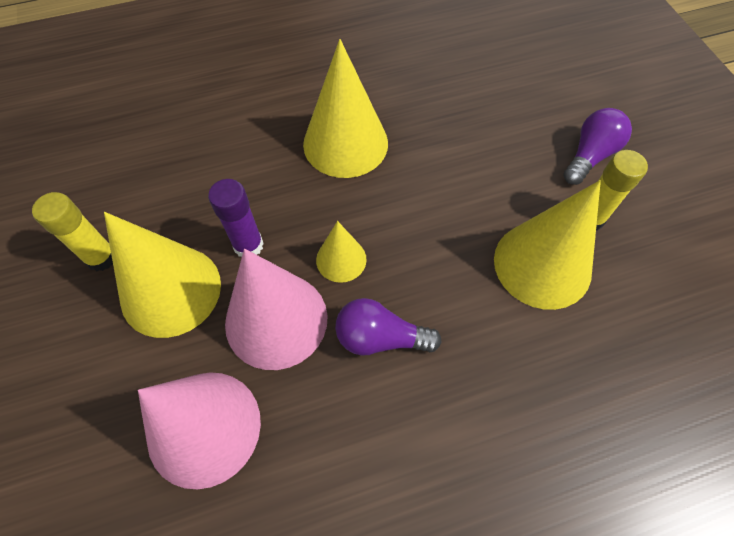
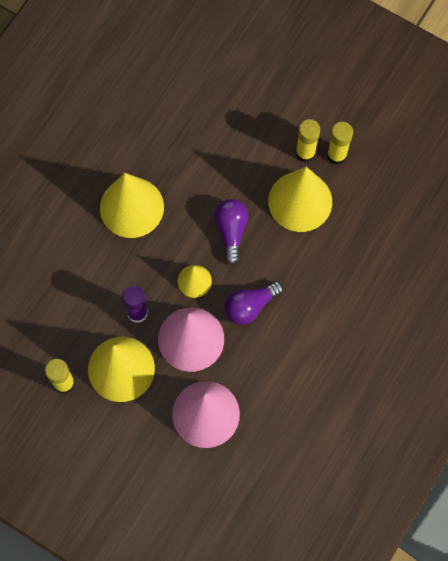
camera: 40 degrees left, 10 degrees up
purple light bulb [563,108,632,185] -> purple light bulb moved to [214,199,249,265]
none -> yellow glue stick [327,122,353,165]

